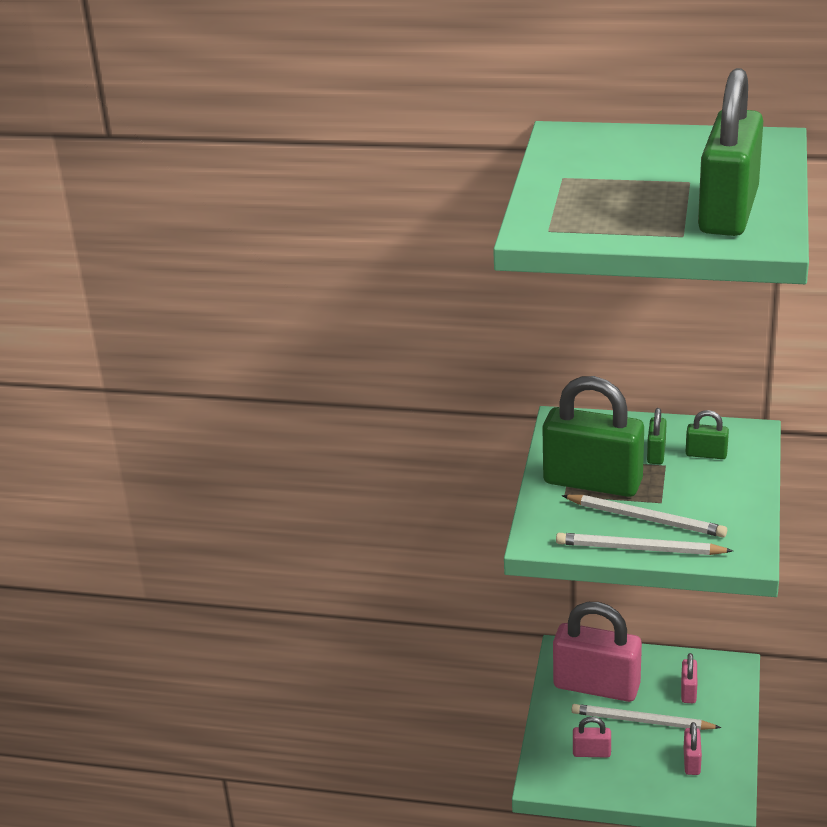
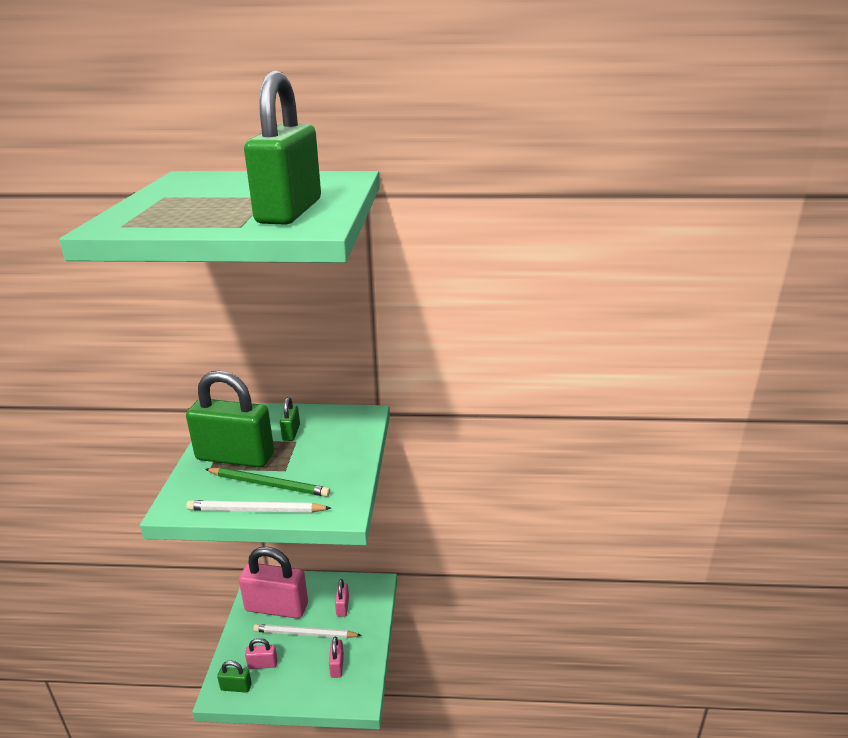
camera: 10 degrees left, 5 degrees down
white pencil [562,495,727,537] -> green pencil [205,468,330,497]
green padlock [686,410,729,459] -> green padlock moved to [217,661,252,693]

